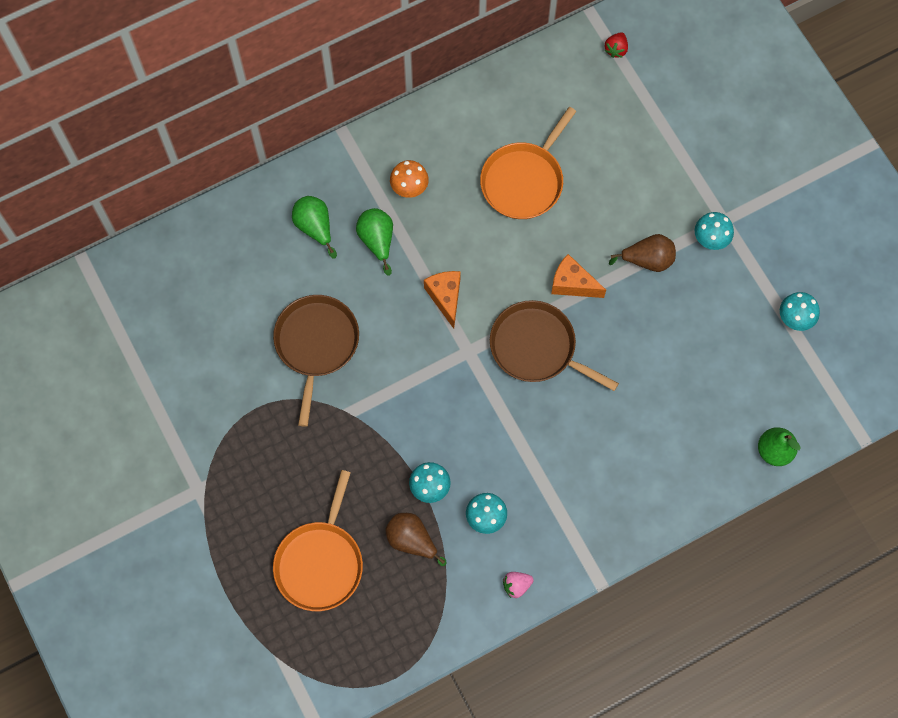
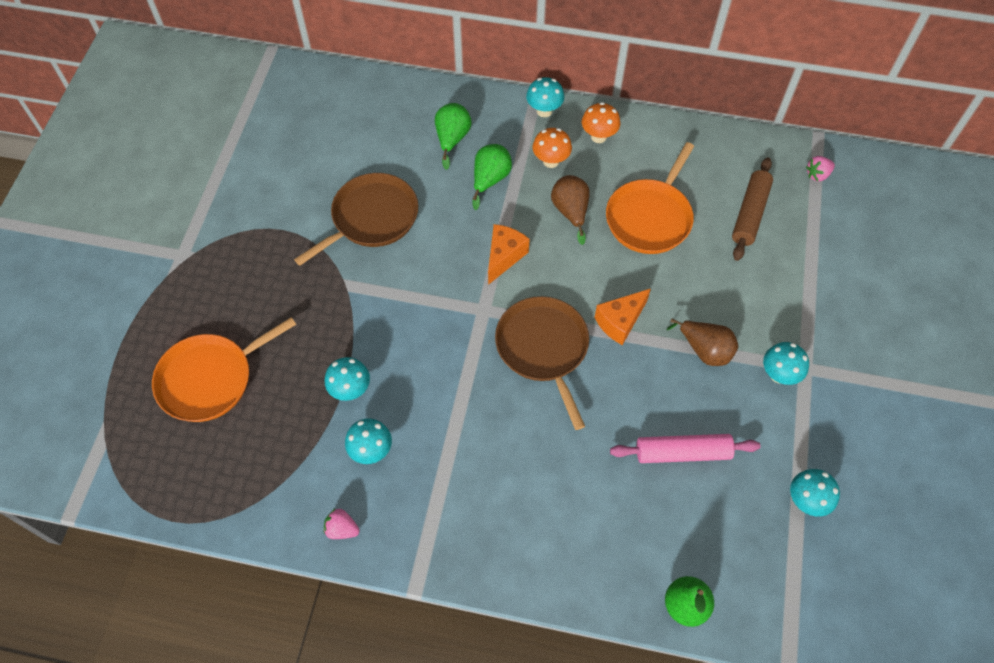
camera: 40 degrees right, 10 degrees down
brown pear [386,513,447,566] -> brown pear moved to [551,175,590,245]
orange pan [480,107,577,219] -> orange pan turned 45 degrees counterclockwise [606,142,694,254]
orange cheese [551,254,606,298] -> orange cheese turned 105 degrees counterclockwise [594,289,651,345]
red strawberry [605,32,628,58] -> pink strawberry [806,156,835,181]
none -> turquoise mushroom [526,77,564,117]
none -> orange mushroom [582,102,620,143]
none -> pink rolling pin [610,434,761,463]
none -> brown rolling pin [732,157,773,261]

